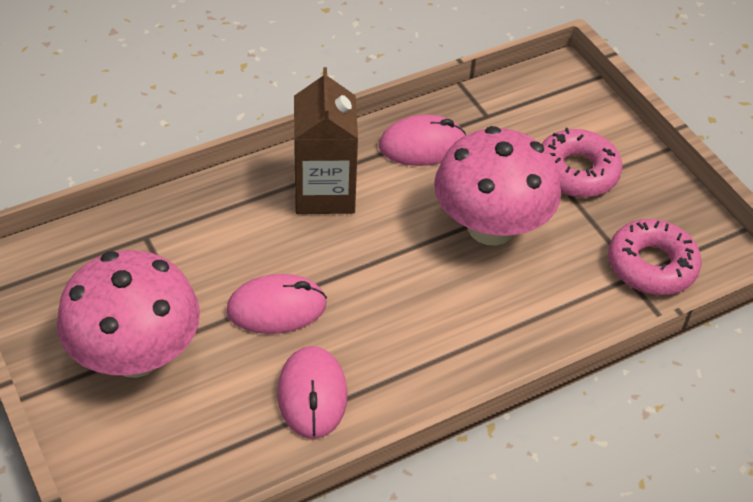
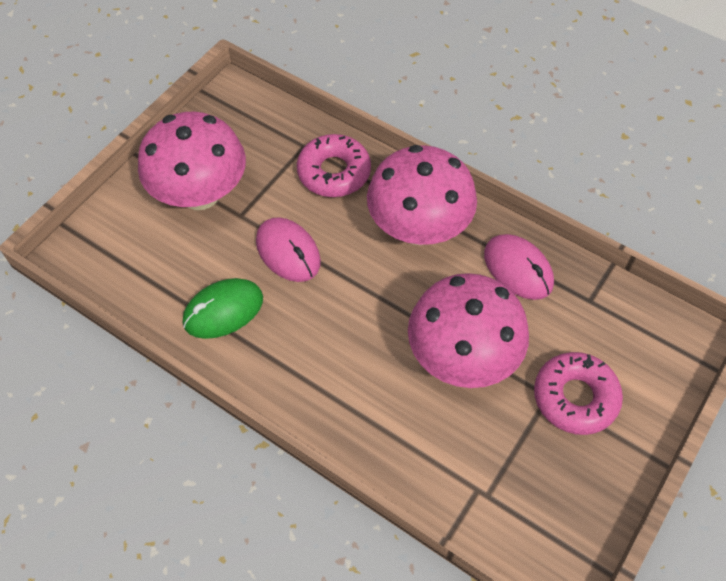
camera: 65 degrees right, 10 degrees up
pink mouse [277,346,348,439] -> green mouse [183,278,263,339]
brown carton [294,67,358,214] -> pink mushroom [367,145,477,245]
pink donut [608,219,701,295] -> pink donut moved to [297,134,371,197]

